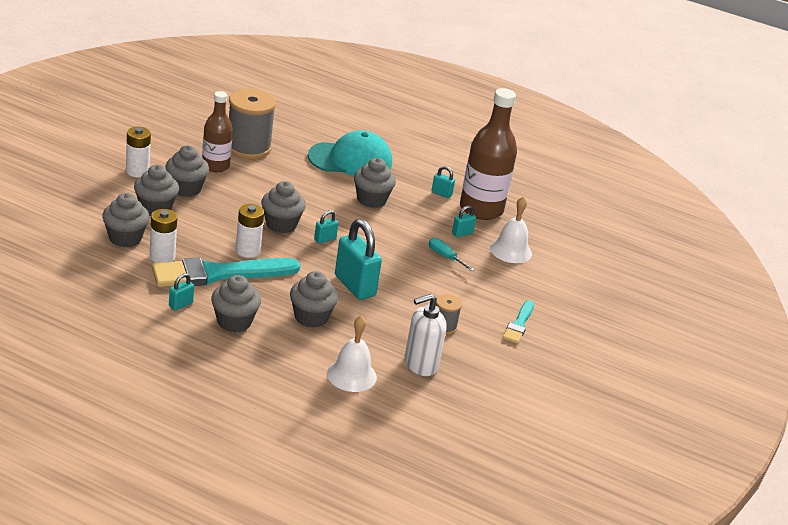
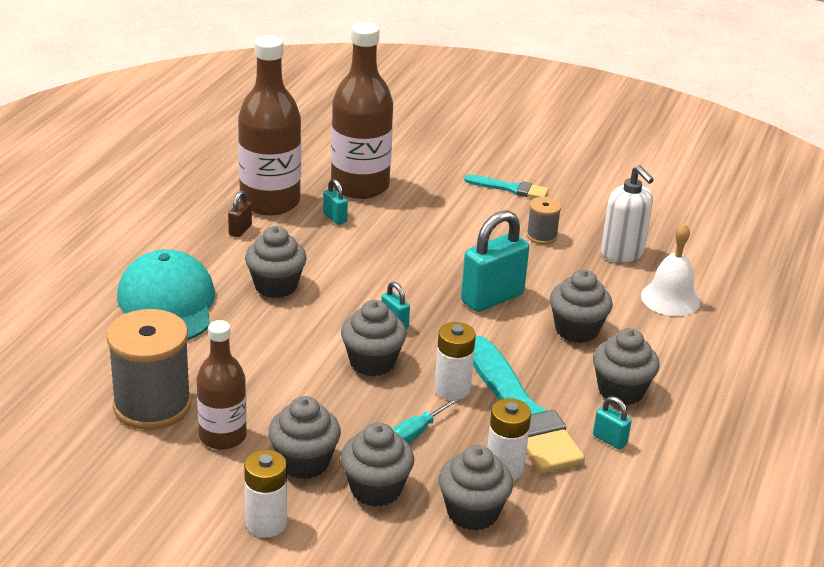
camera: 90 degrees left, 0 degrees up
turquoise screwdriver [429,238,475,271] -> turquoise screwdriver moved to [393,398,458,443]
turquoise padlock [431,166,455,198] -> brown padlock [228,190,252,237]
white bell [490,196,532,263] -> brown bottle [331,22,393,199]

